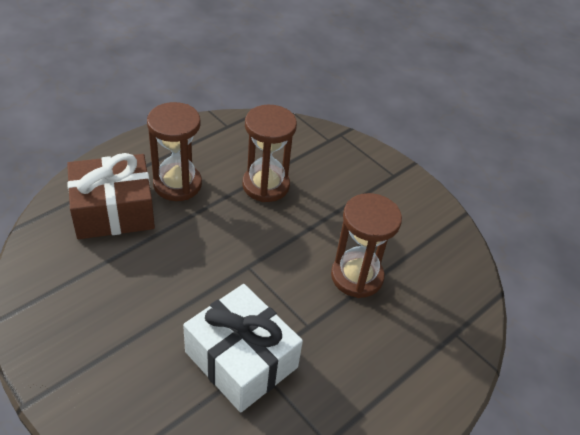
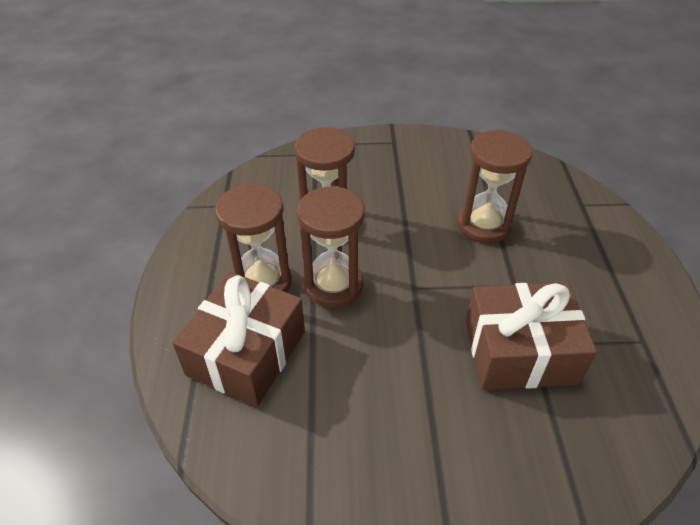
camera: 45 degrees left, 0 degrees up
white gift [183,284,303,413] -> brown gift [465,282,597,390]
none -> brown hourglass [297,186,365,308]

